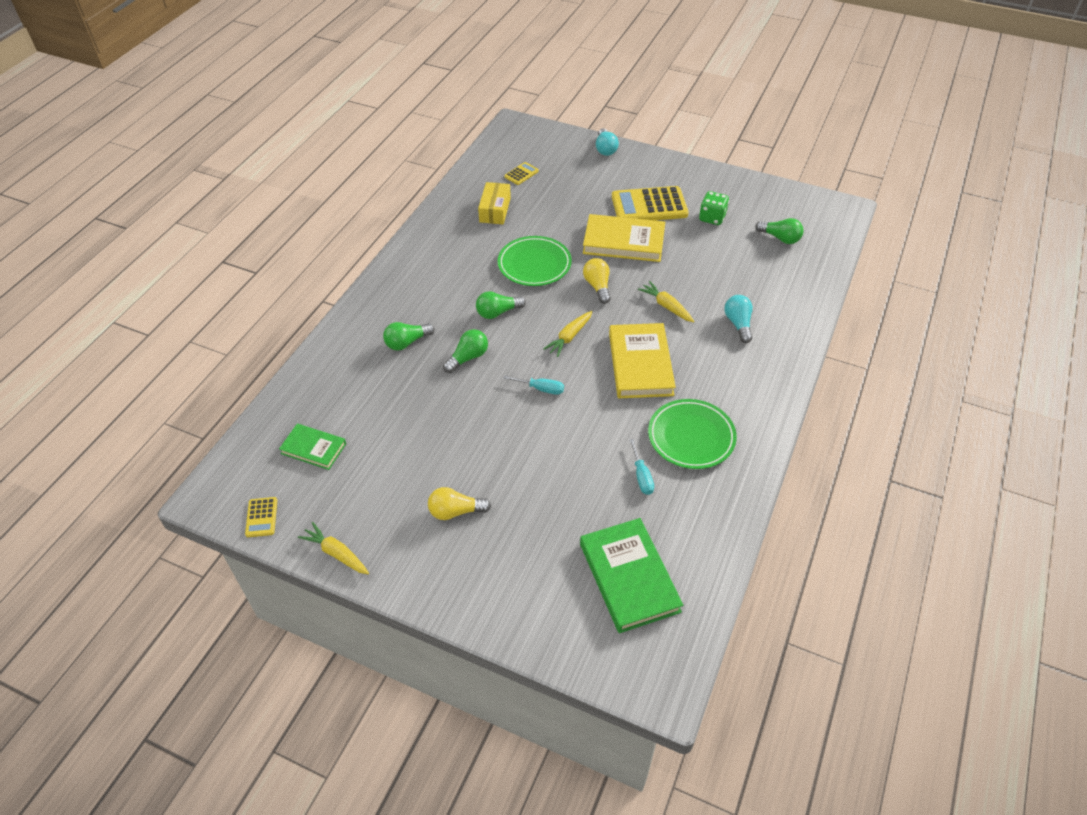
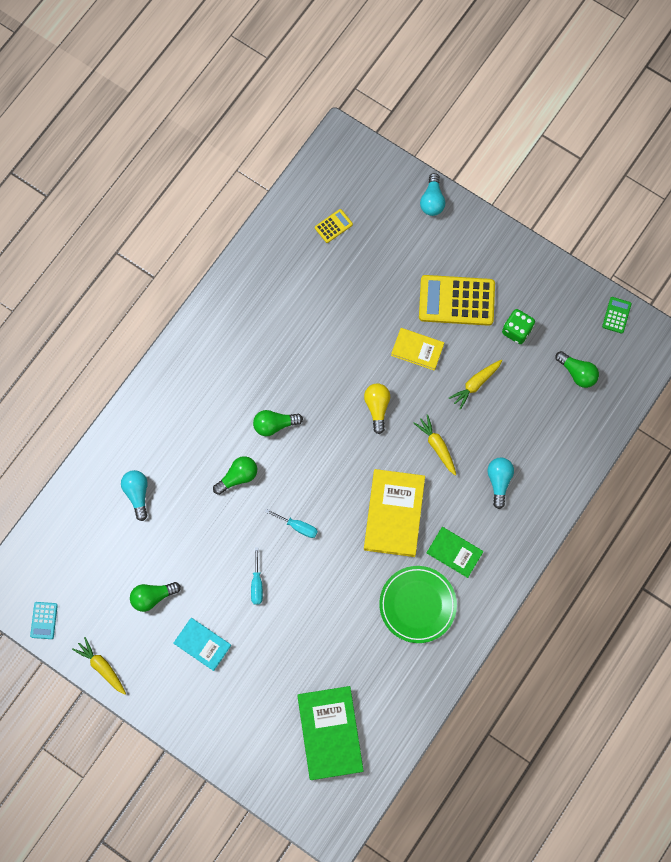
camera: 10 degrees right, 25 degrees up
yellow calculator [245,497,277,537] -> turquoise calculator [30,602,58,639]
green book [279,424,346,470] -> green book moved to [427,527,484,578]
green light bulb [383,322,435,351] -> green light bulb moved to [130,582,181,612]
yellow light bulb [428,487,491,520] -> turquoise book [174,618,231,671]
yellow box [478,182,511,224] -> none
green plate [498,236,572,286] -> none
yellow carrot [543,311,592,357] -> yellow carrot moved to [449,360,502,410]
yellow book [583,214,665,262] -> yellow book [391,328,444,371], size x0.59
turquoise screwdriver [629,439,654,495] -> turquoise screwdriver moved to [251,547,263,605]
none -> turquoise light bulb [121,470,148,521]
none -> green calculator [602,297,632,334]

